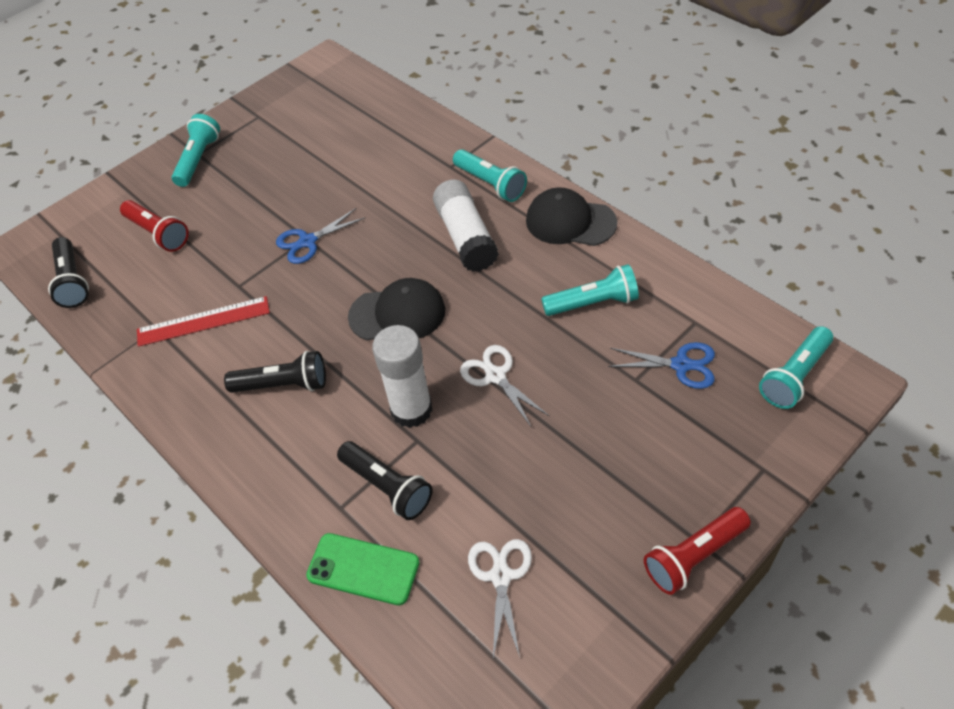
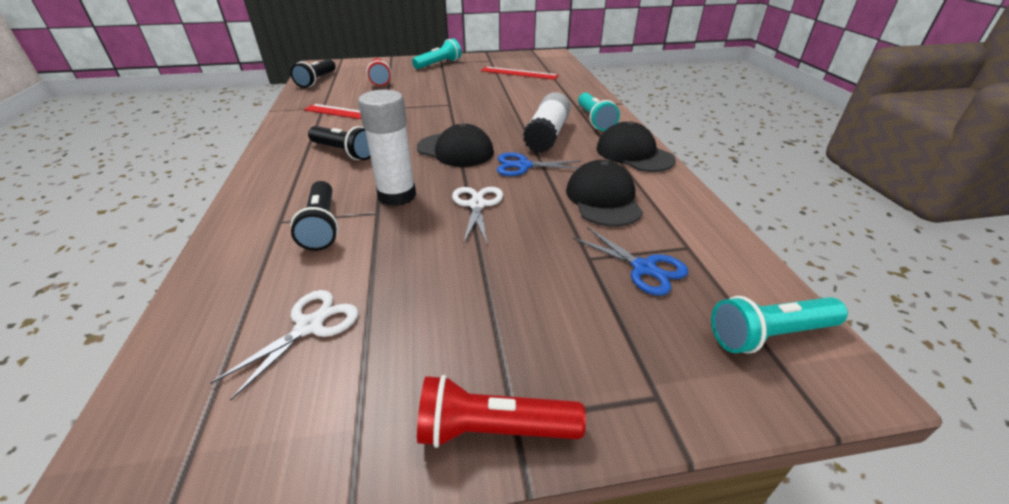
camera: 30 degrees right, 15 degrees down
blue scissors [276,208,365,264] -> blue scissors moved to [497,152,581,176]
green phone [306,533,420,605] -> none
turquoise flashlight [541,264,639,316] -> black cap [566,160,643,227]
none -> red ruler [481,67,559,80]

